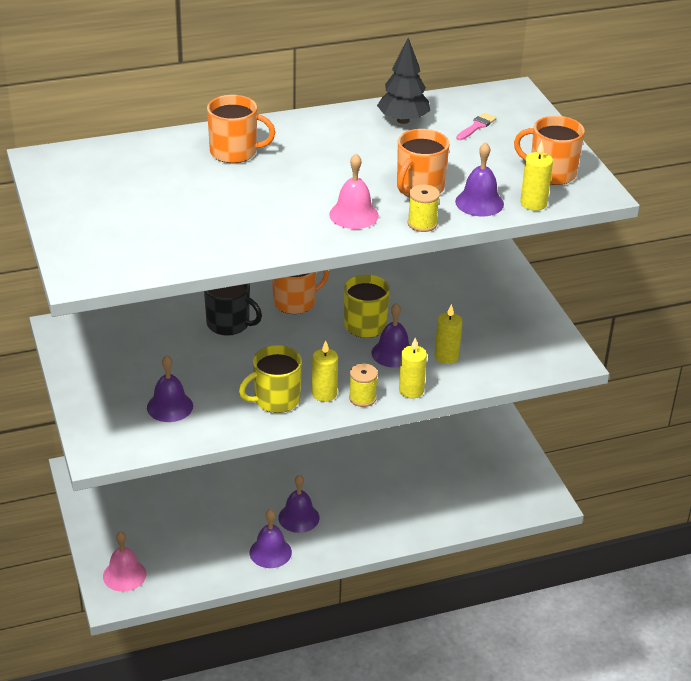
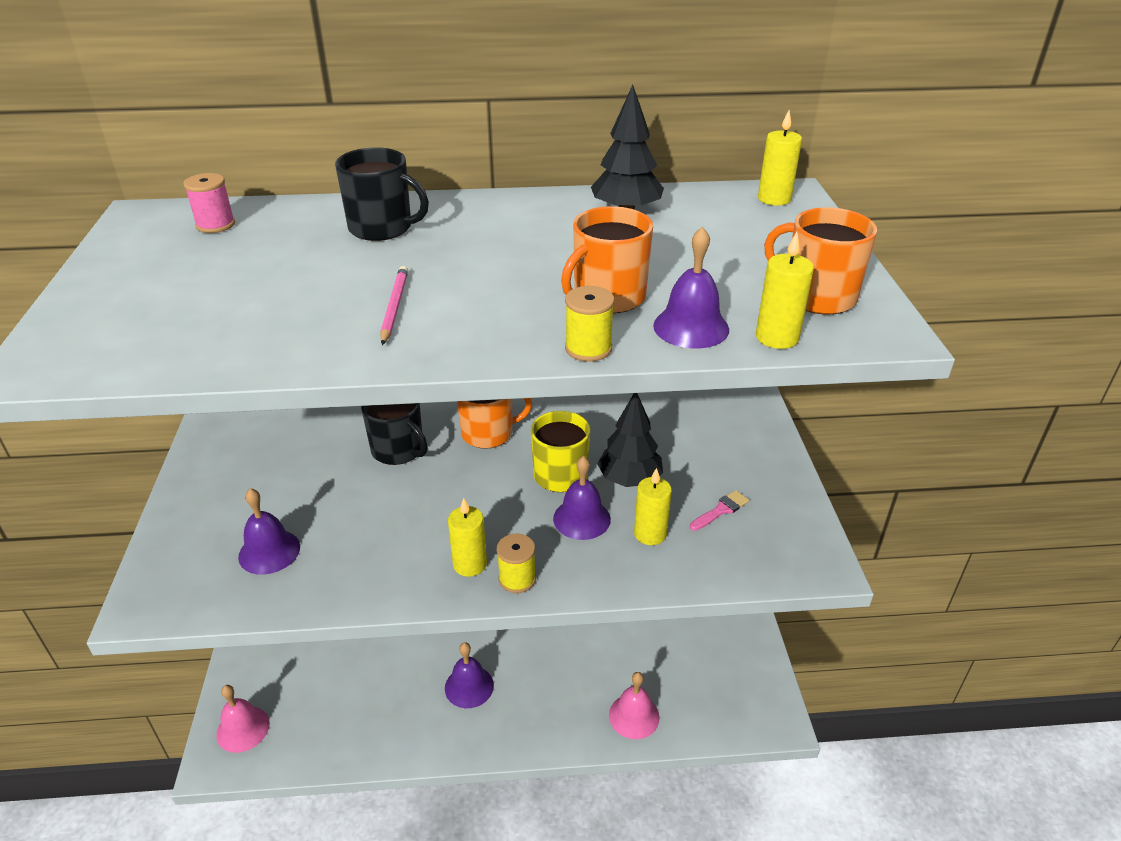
camera: 15 degrees right, 0 degrees up
orange mug [207,95,275,163] -> black mug [335,147,429,241]
yellow mug [239,345,302,413] -> none
purple bell [250,509,292,568] -> none
pink bell [329,154,379,229] -> pink bell moved to [609,672,659,739]
yellow candle [399,338,427,398] -> yellow candle moved to [758,110,802,205]
pink brush [456,113,497,140] -> pink brush moved to [690,490,749,531]
none -> pink spool [183,173,235,233]
none -> pink pencil [380,266,408,345]
none -> black tree [597,393,663,487]

